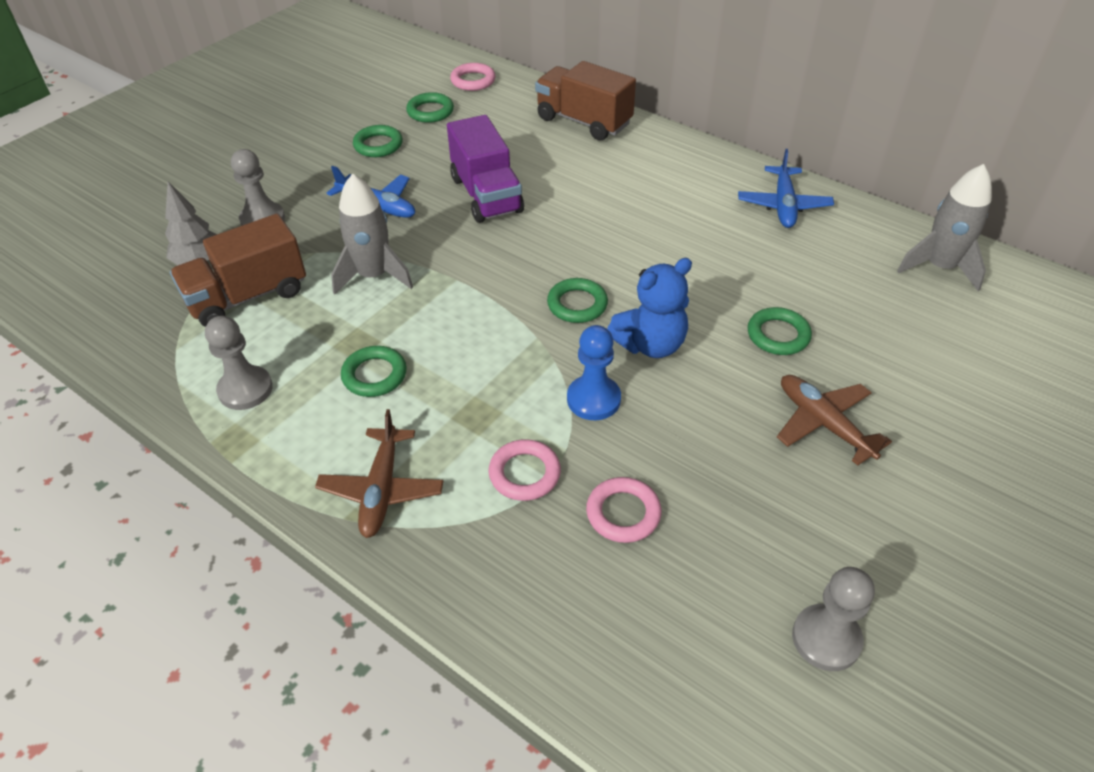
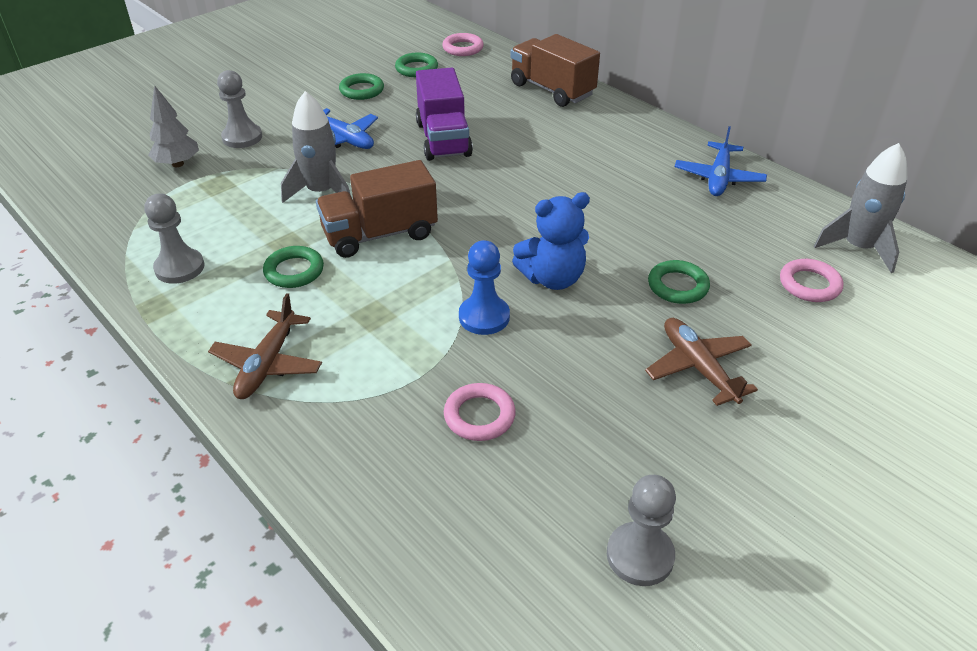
camera: 10 degrees right, 5 degrees down
brown truck [170,214,306,327] -> brown truck moved to [316,160,438,258]
pink ring [489,439,561,501] -> pink ring moved to [780,259,843,302]
green ring [547,278,608,323] -> none

